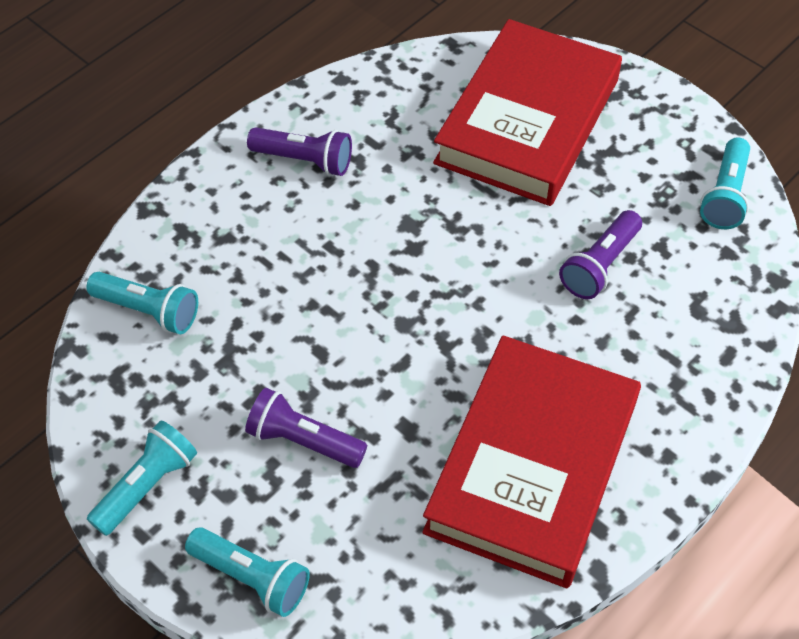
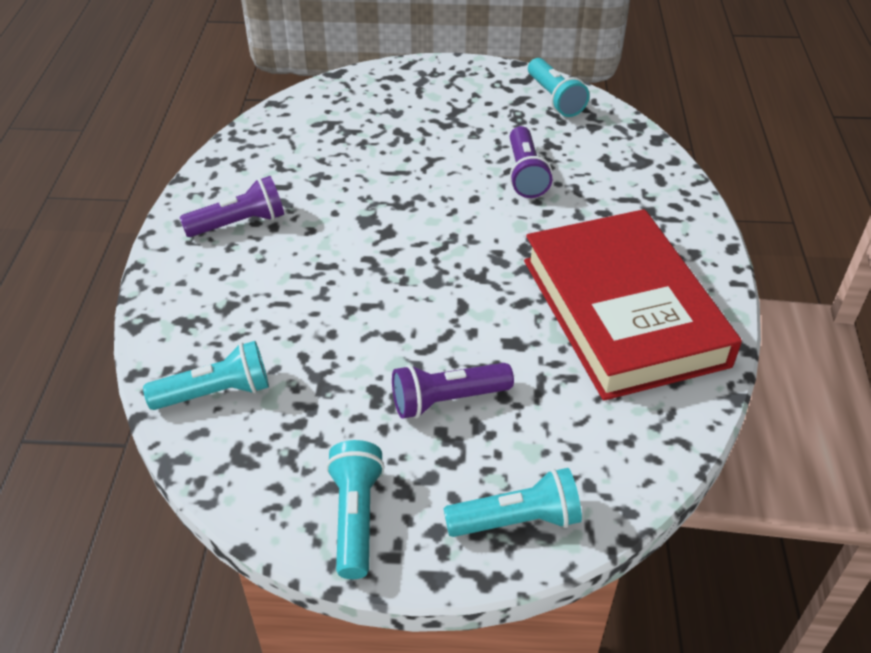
camera: 40 degrees left, 10 degrees down
red book [433,19,622,206] -> none

